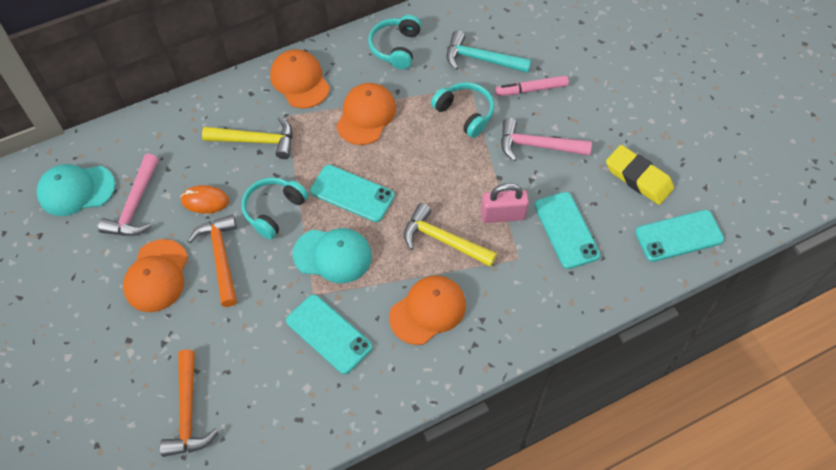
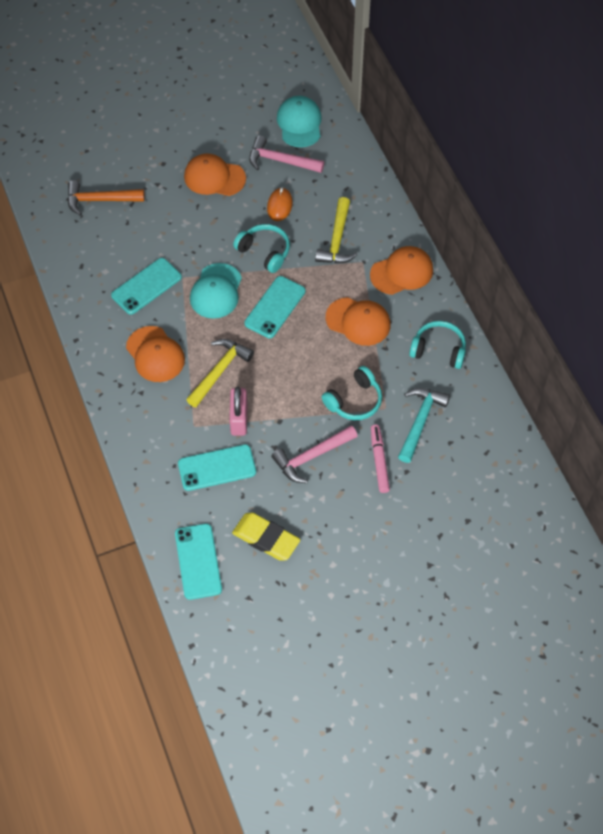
camera: 95 degrees right, 0 degrees up
orange hammer [188,215,237,307] -> none
pink hammer [501,118,592,161] -> pink hammer turned 135 degrees counterclockwise [271,425,358,483]
yellow eraser [606,145,674,205] -> yellow eraser turned 75 degrees clockwise [232,512,300,560]

